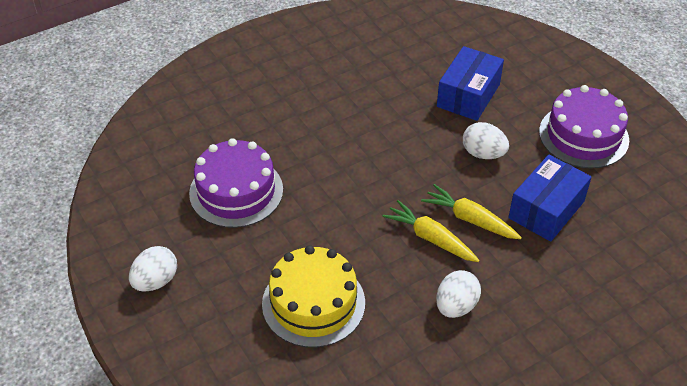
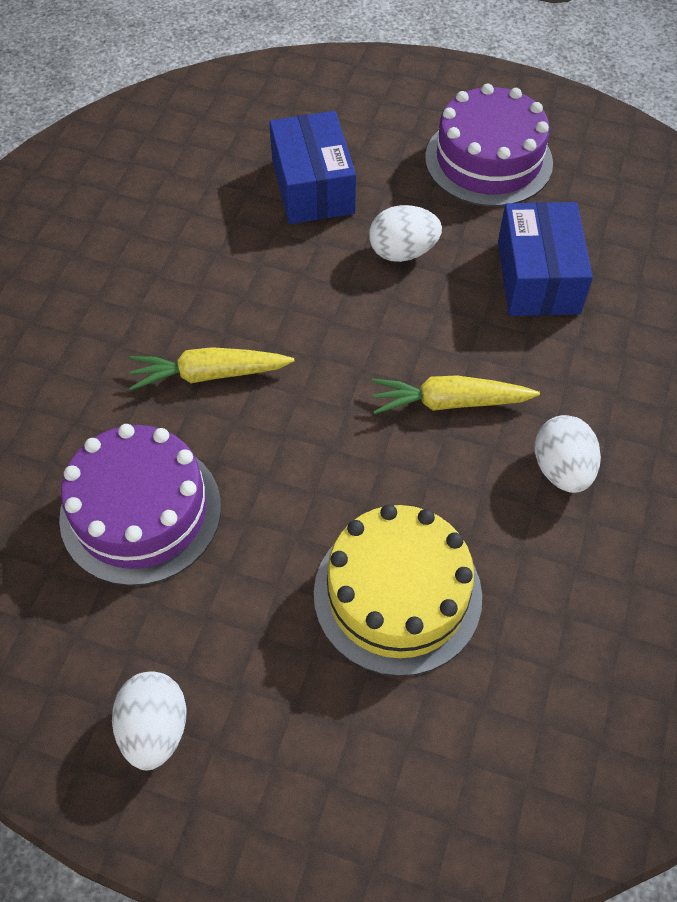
camera: 40 degrees left, 10 degrees up
yellow carrot [421,184,522,239] -> yellow carrot moved to [129,347,295,390]

